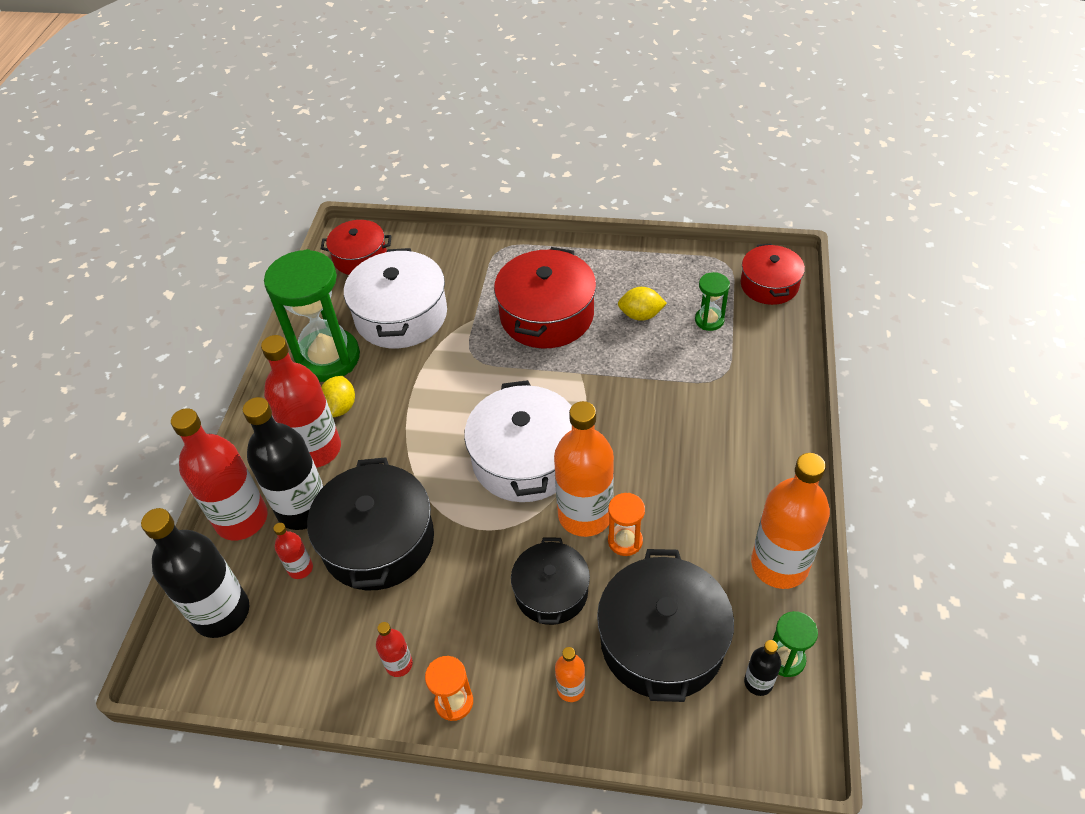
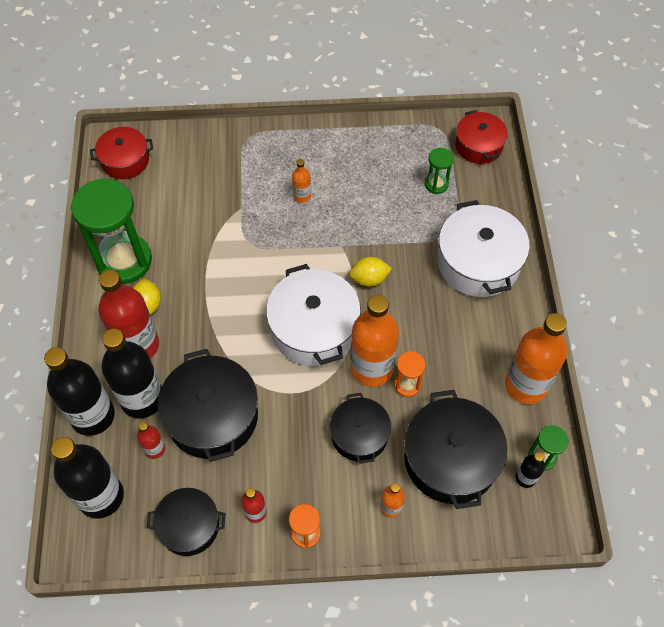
camera: 15 degrees left, 10 degrees up
red bottle [171,408,267,541] -> black bottle [44,347,115,436]
white pot [344,248,447,349] -> white pot moved to [437,200,530,297]
red pot [494,247,596,348] -> orange bottle [292,159,311,203]
yellow lemon [618,287,667,321] -> yellow lemon moved to [349,257,392,287]
none -> black pot [146,488,226,556]

